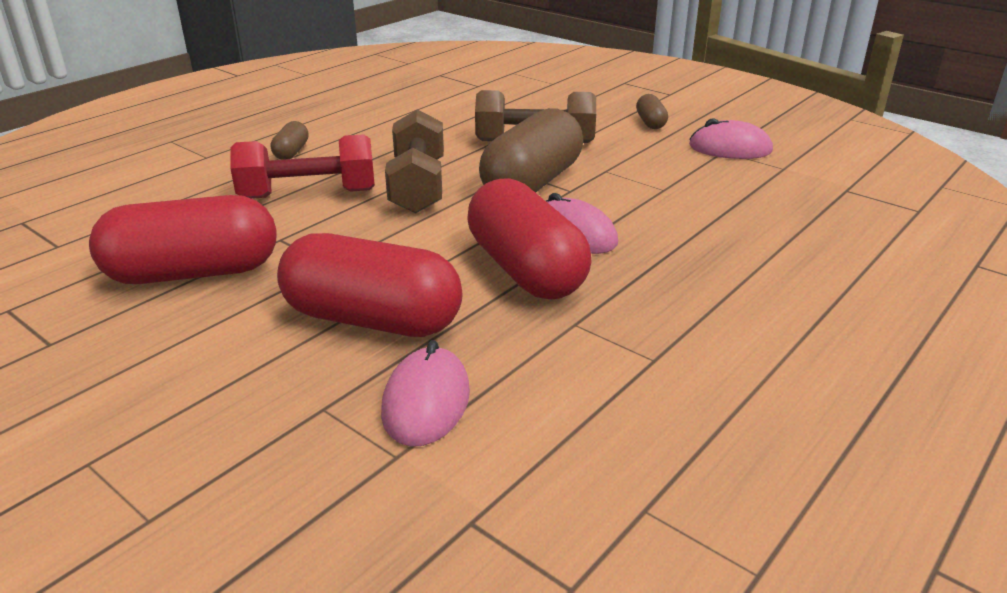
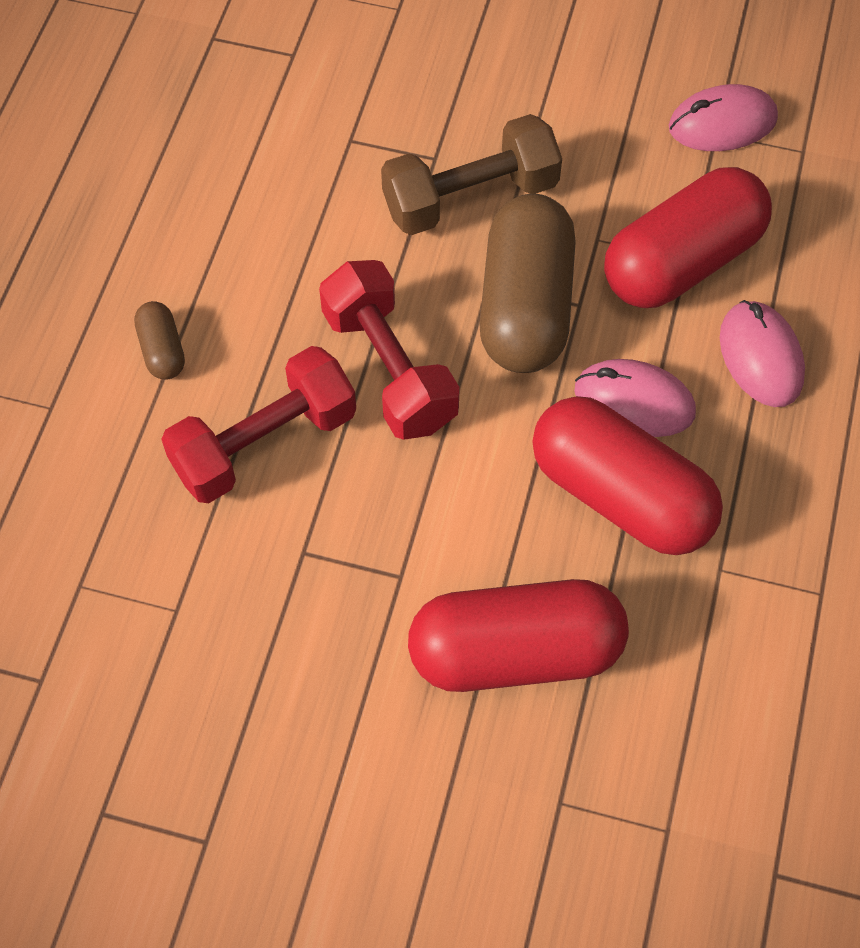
camera: 25 degrees left, 30 degrees up
red capsule [89,195,276,284] -> red capsule moved to [604,167,772,308]
pink mouse [381,340,470,446] -> pink mouse moved to [720,300,805,407]
brown dumbbell [385,109,444,214] -> red dumbbell [319,260,460,440]
brown capsule [636,94,668,129] -> none

